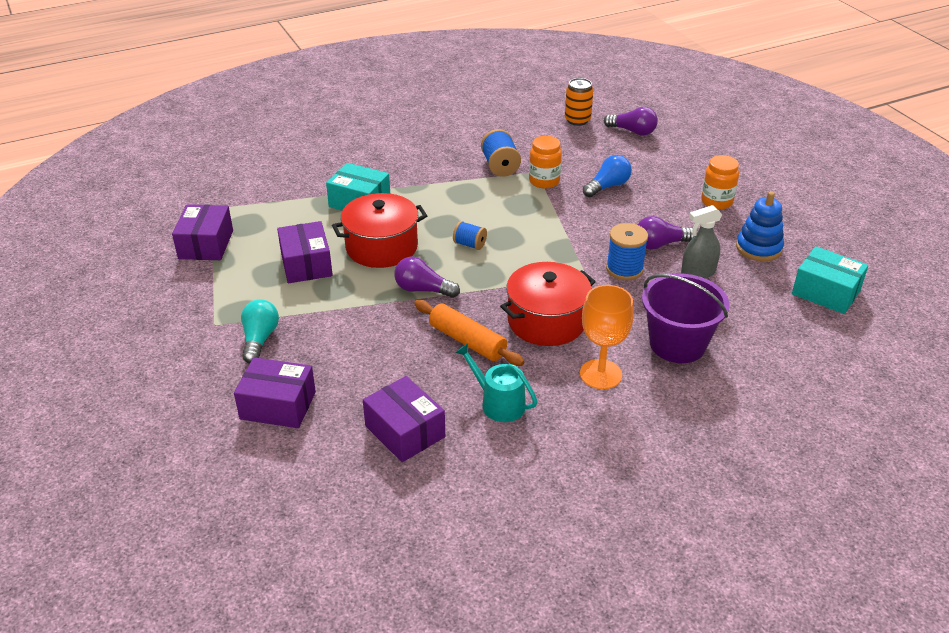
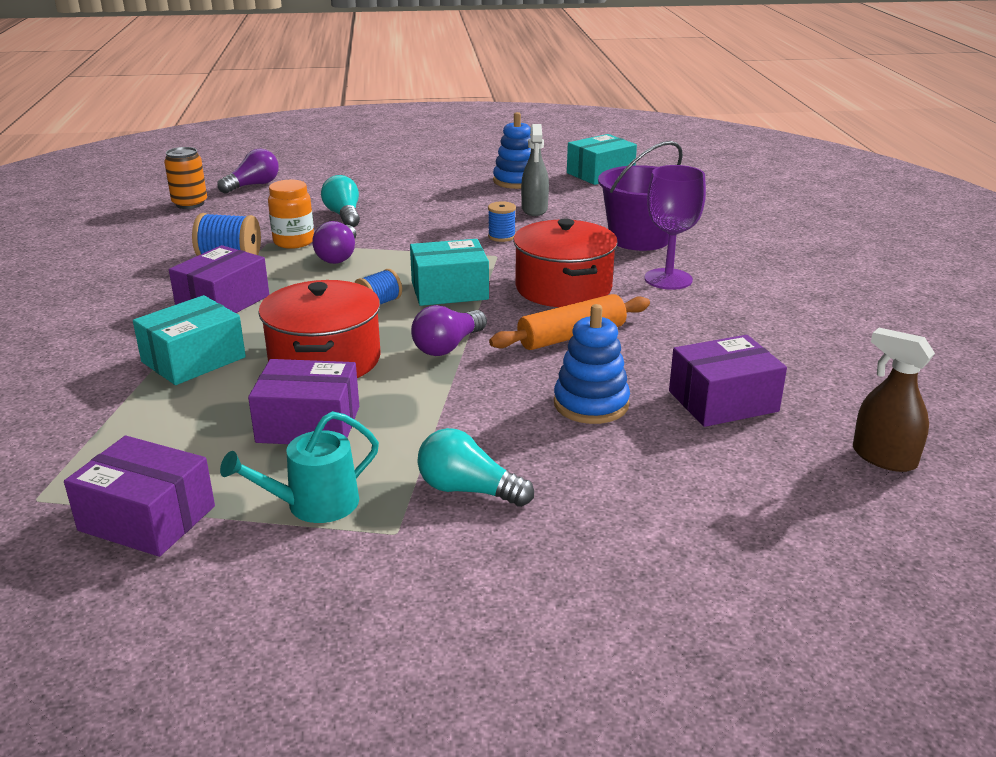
camera: 70 degrees left, 10 degrees down
purple box [234,357,316,428] -> purple box moved to [169,245,269,313]
turquoise watering can [455,343,537,422] -> turquoise watering can moved to [220,411,379,523]
orange goblet [580,285,634,389] -> purple goblet [644,165,706,290]
blue light bulb [583,155,632,197] -> turquoise light bulb [321,175,360,227]
blue spool [606,223,648,280] -> blue spool [488,201,516,242], size x0.64
purple light bulb [638,216,694,250] -> purple light bulb moved to [312,221,356,264]
orange jar [701,155,739,210] -> none
none -> turquoise box [410,239,489,306]
none -> blue stacking toy [554,304,630,424]
none -> brown spray bottle [853,328,935,472]

